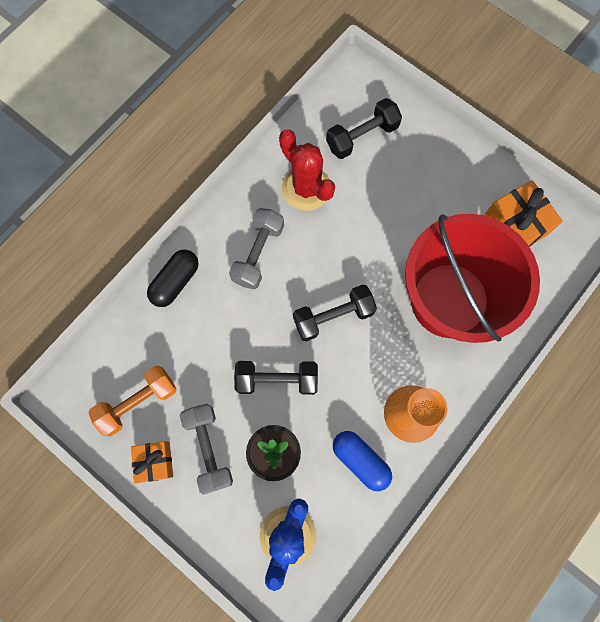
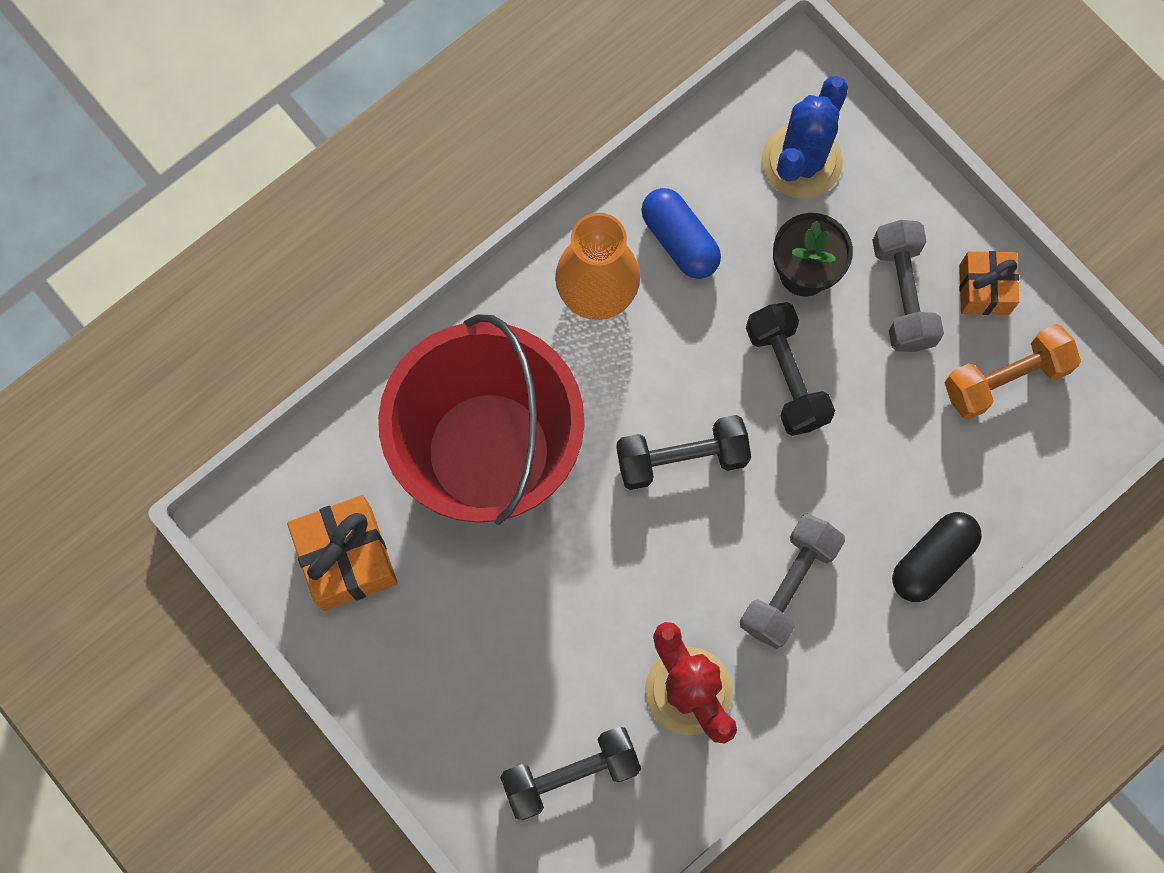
camera: 170 degrees left, 0 degrees up
black dumbbell [234,361,318,395] -> black dumbbell turned 60 degrees clockwise [746,302,835,436]

